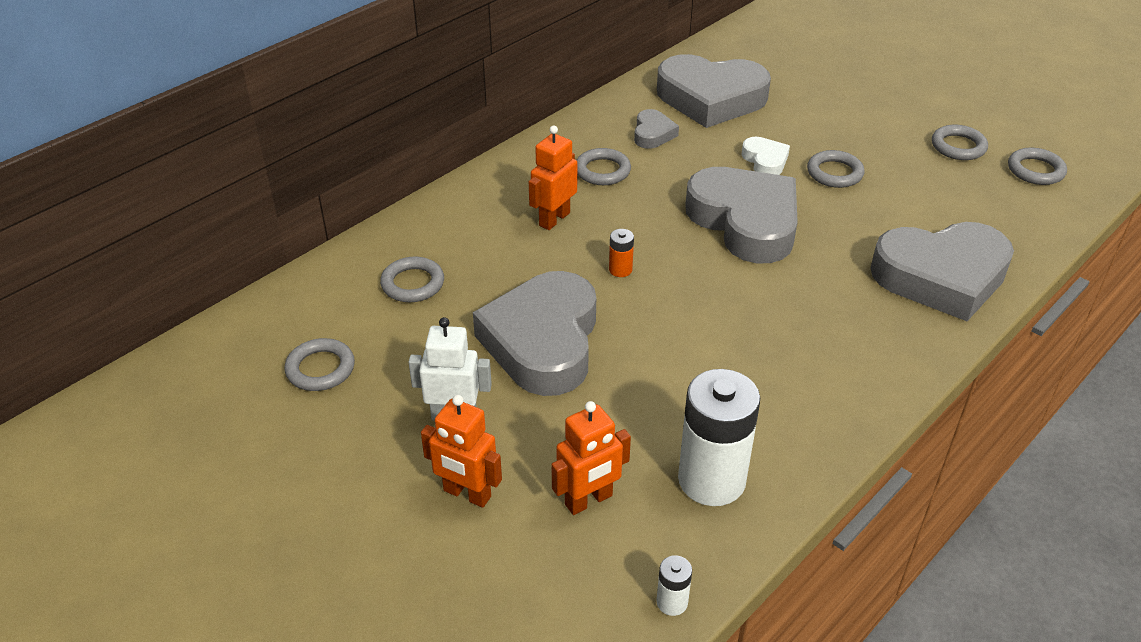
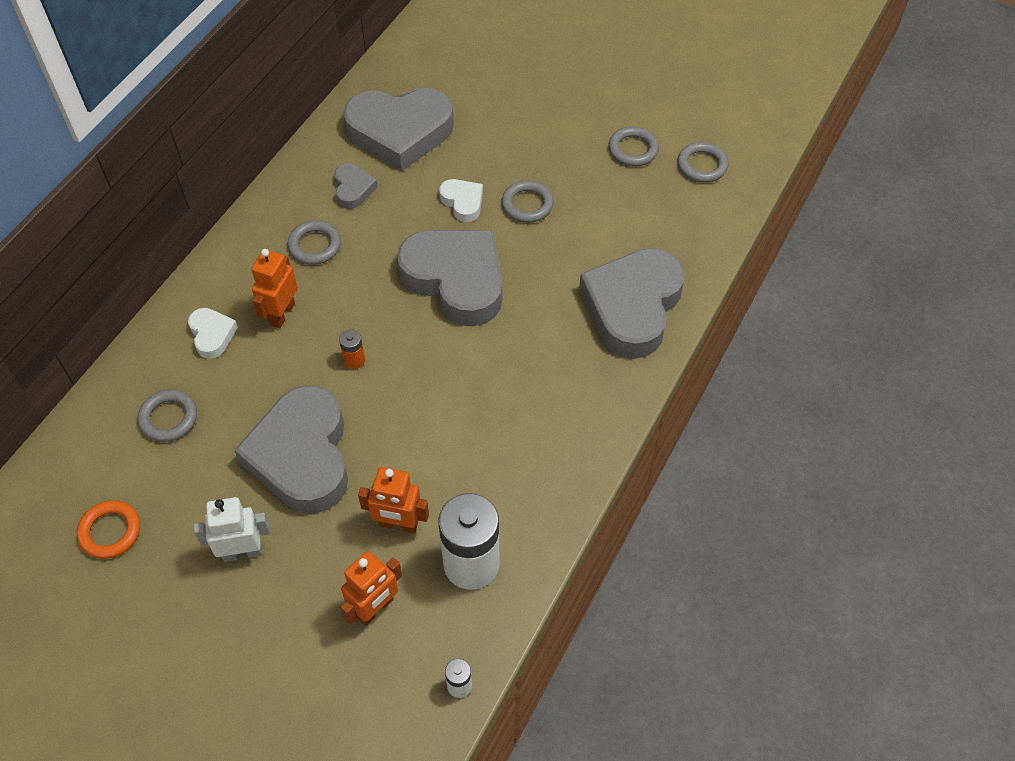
camera: 15 degrees left, 15 degrees up
grey ring [284,338,355,391] -> orange ring [77,500,140,559]
orange robot [421,395,502,508] -> orange robot moved to [358,467,429,533]
grey heart [870,222,1014,321] -> grey heart turned 135 degrees clockwise [579,248,685,359]
none -> white heart [188,308,238,359]

